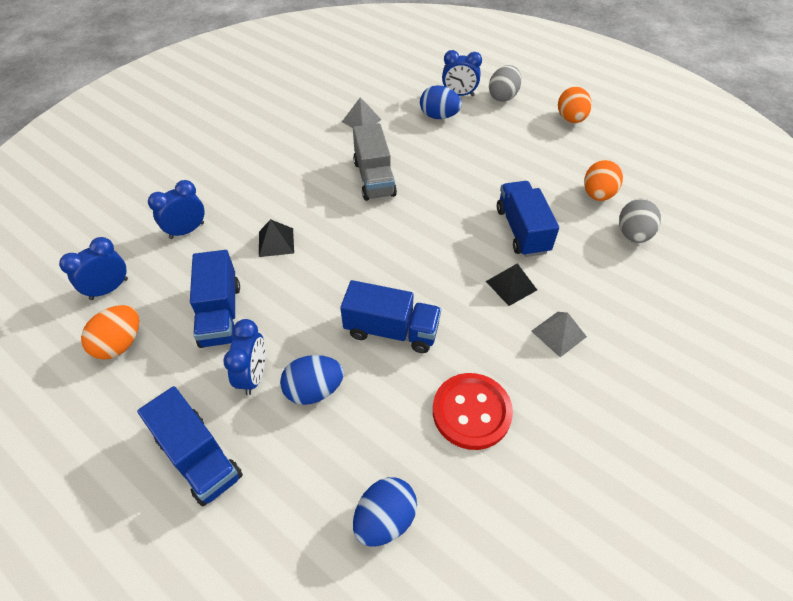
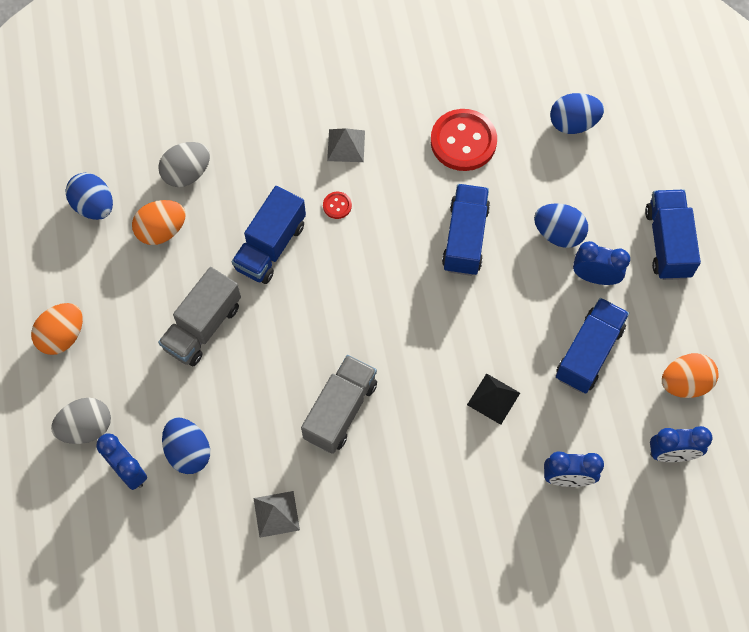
camera: 140 degrees left, 15 degrees up
blue clock [223,319,265,395] -> blue clock turned 60 degrees clockwise [573,241,630,285]
blue truck [340,280,441,353] -> blue truck turned 45 degrees clockwise [442,184,490,276]
black pyramid [486,263,537,306] -> red button [323,192,352,219]
none -> blue egg [65,173,113,220]
none -> grey truck [158,267,241,366]

